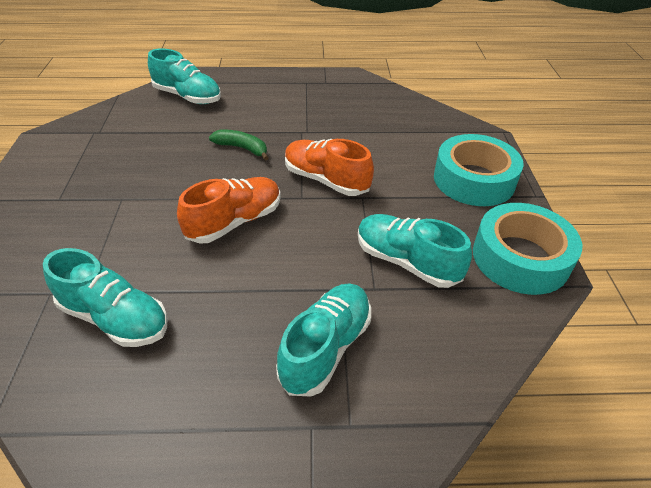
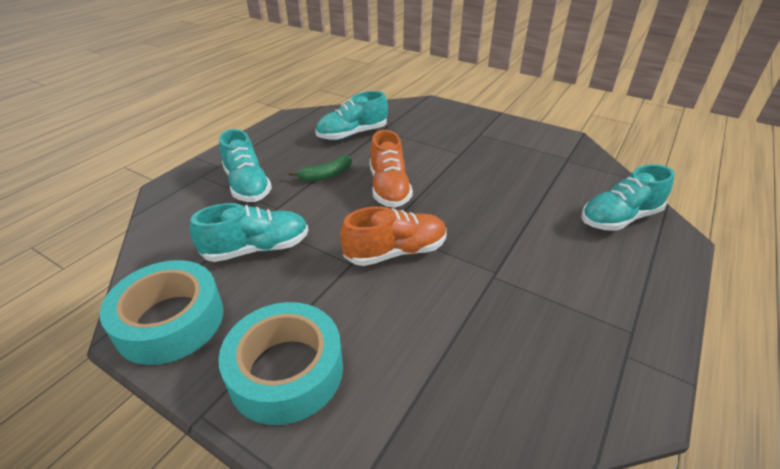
camera: 125 degrees right, 5 degrees down
green banana [209,130,268,161] -> green banana moved to [289,155,352,181]

